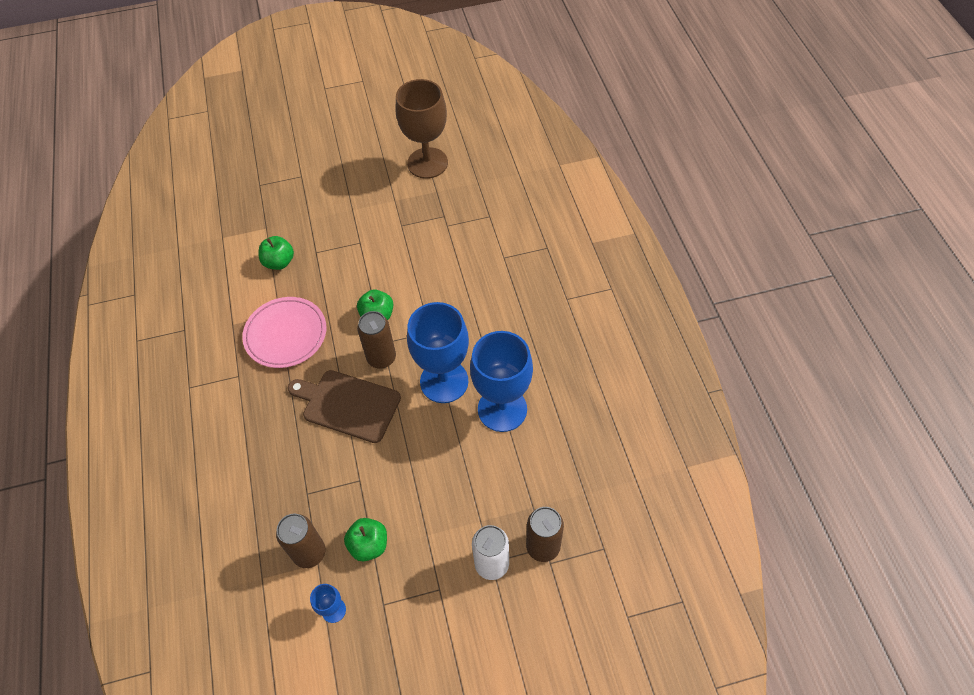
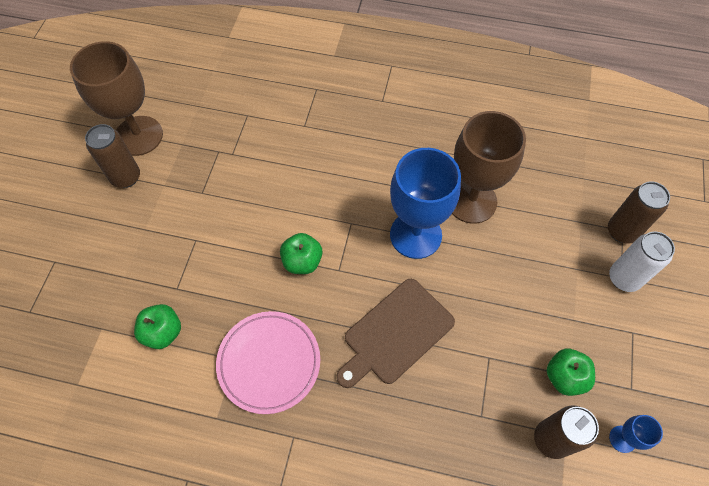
camera: 65 degrees left, 5 degrees up
brown can [357,311,396,368] -> brown can moved to [85,124,140,188]
blue goblet [470,331,533,432] -> brown goblet [452,111,526,224]

